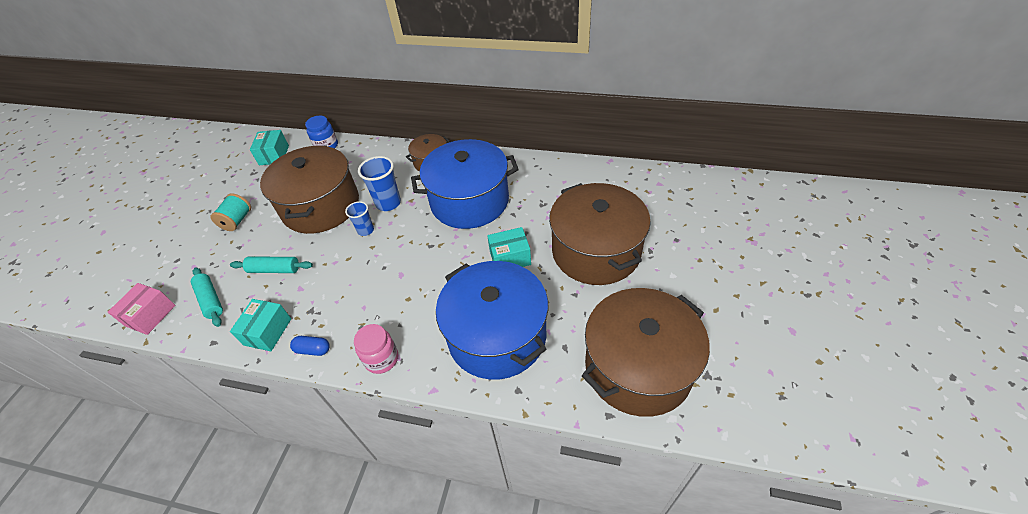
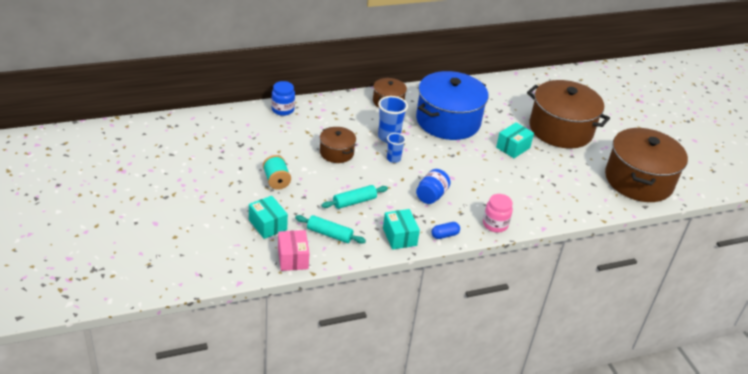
camera: 40 degrees left, 10 degrees down
turquoise box [250,130,289,165] -> turquoise box moved to [249,196,288,239]
brown pot [260,145,359,234] -> brown pot [320,127,356,163], size x0.49
blue pot [436,261,548,380] -> none
none -> blue jar [416,169,451,204]

